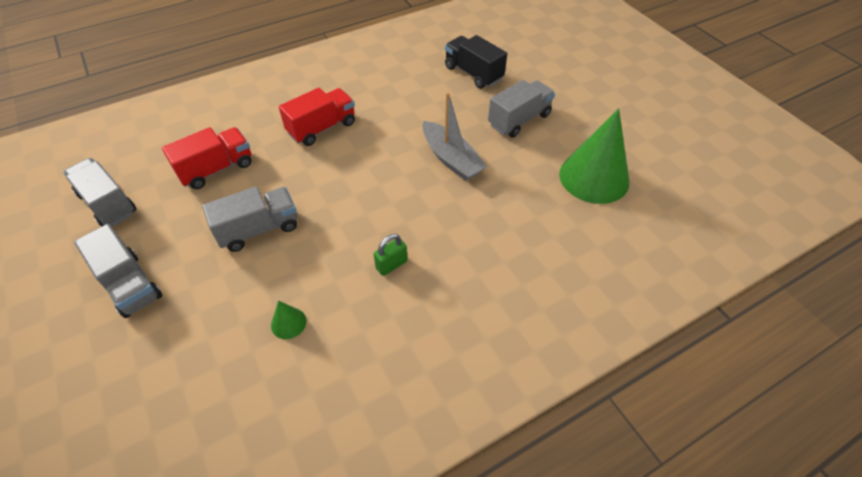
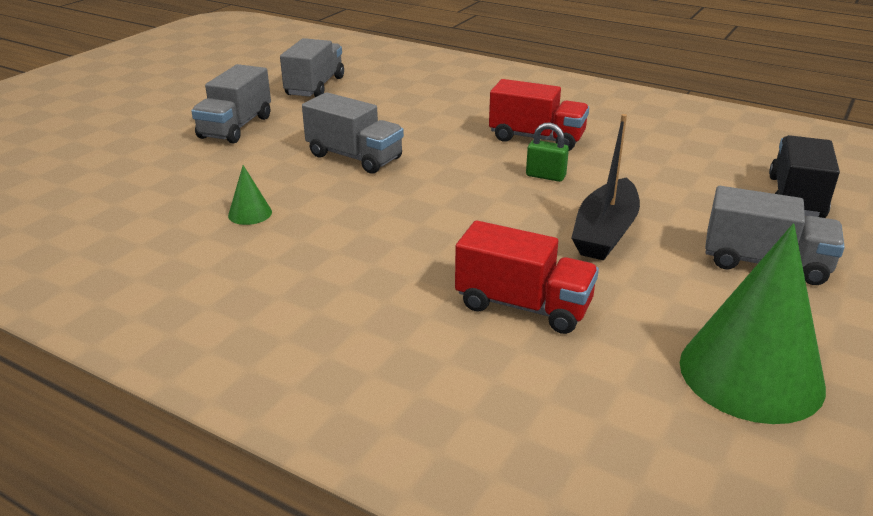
camera: 60 degrees right, 20 degrees down
red truck [162,127,252,189] -> red truck moved to [455,220,599,334]
green padlock [374,234,408,276] -> green padlock moved to [526,123,569,182]
grey boat [423,92,487,181] -> black boat [571,114,640,260]

